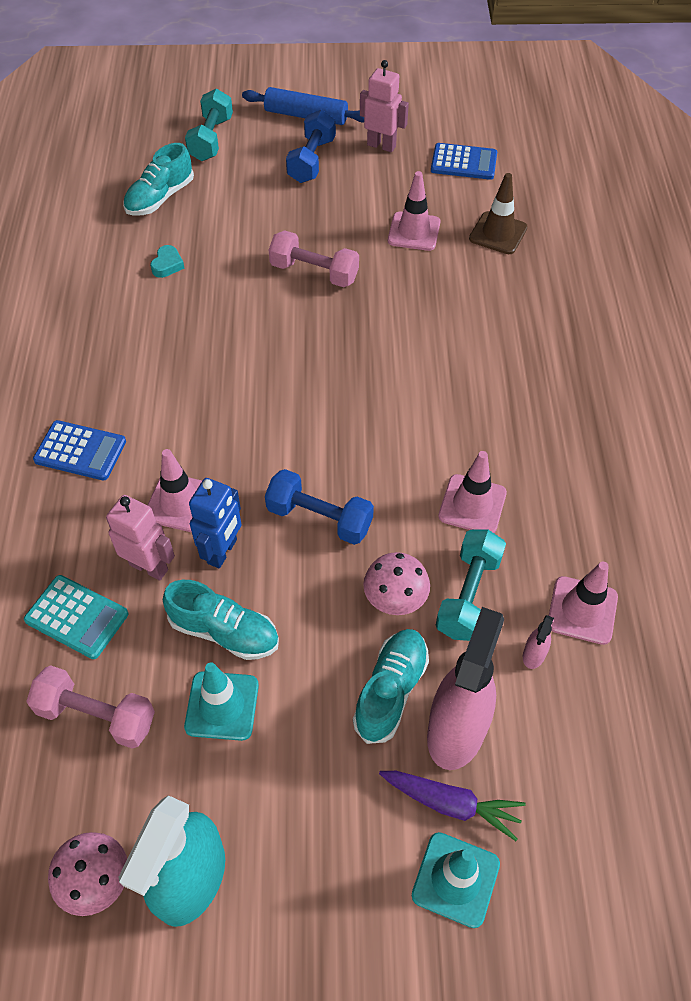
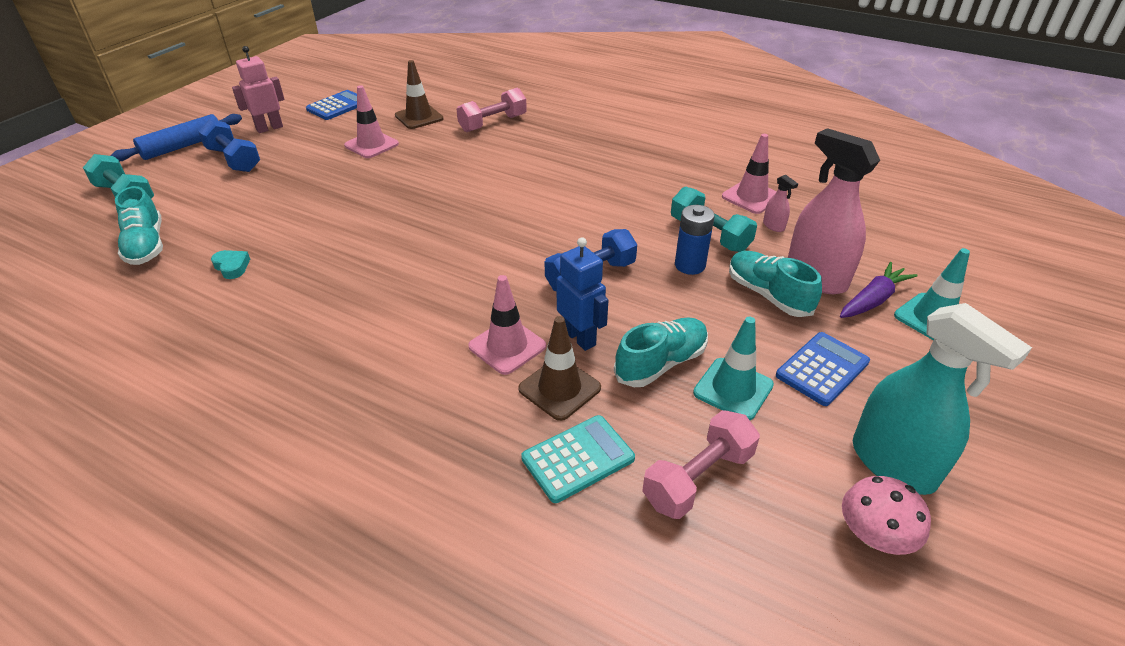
camera: 60 degrees left, 15 degrees down
blue calculator [33,420,126,480] -> blue calculator moved to [776,332,870,406]
pink robot [106,495,175,581] -> brown traffic cone [518,316,601,421]
pink dumbbell [269,230,359,287] -> pink dumbbell moved to [457,88,527,132]
pink mushroom [363,552,430,615] -> blue battery [675,205,715,275]
pink traffic cone [438,451,507,533] -> none

